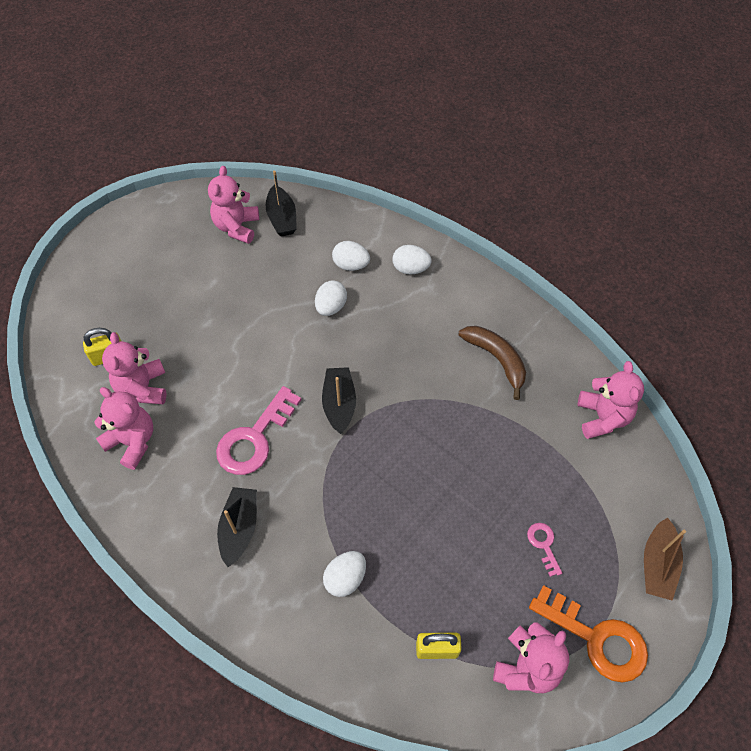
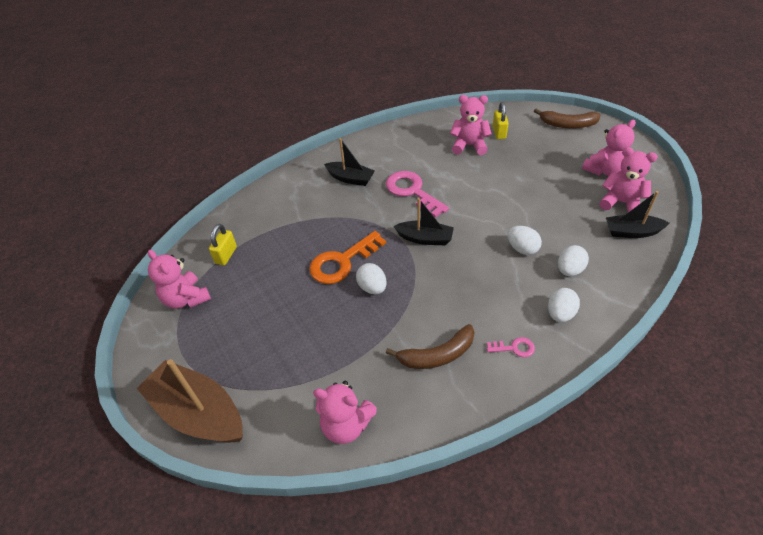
camera: 110 degrees right, 10 degrees down
pink teddy bear [94,387,153,470] -> pink teddy bear moved to [582,120,636,176]
white egg [323,551,366,597] -> white egg moved to [356,263,387,294]
pink key [527,523,562,577] -> pink key moved to [487,337,535,357]
orange key [529,585,648,683] -> orange key moved to [309,231,386,284]
brown boat [644,518,686,601] -> brown boat [137,359,243,442], size x1.69
none -> brown banana [534,109,601,129]

